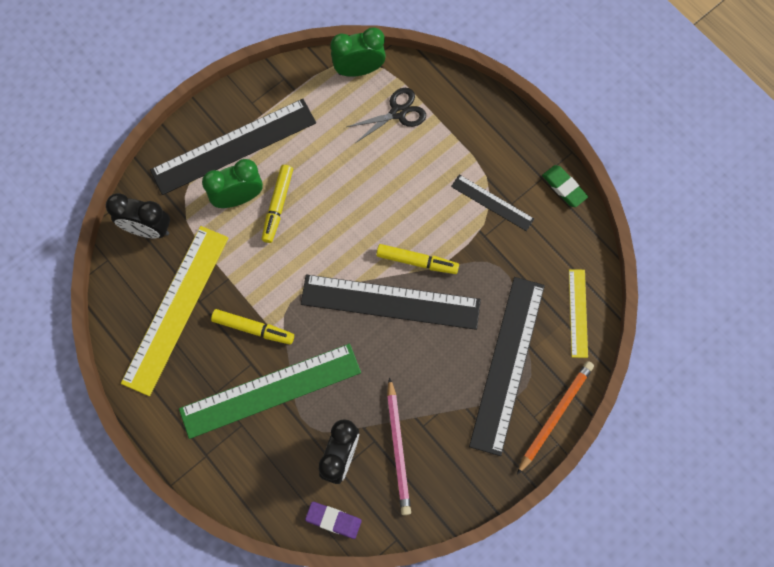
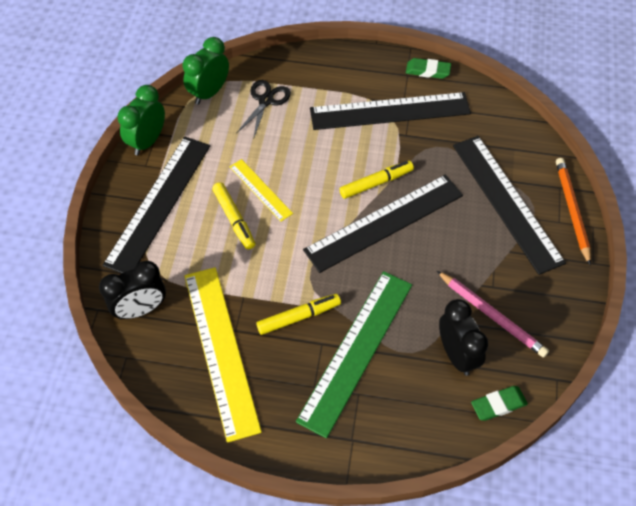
camera: 40 degrees left, 15 degrees down
green clock [202,159,263,208] -> green clock moved to [117,85,165,156]
purple eraser [305,502,362,539] -> green eraser [471,386,528,421]
black ruler [451,174,534,231] -> black ruler [310,92,471,130], size x1.96
yellow ruler [569,269,588,358] -> yellow ruler moved to [230,159,293,222]

